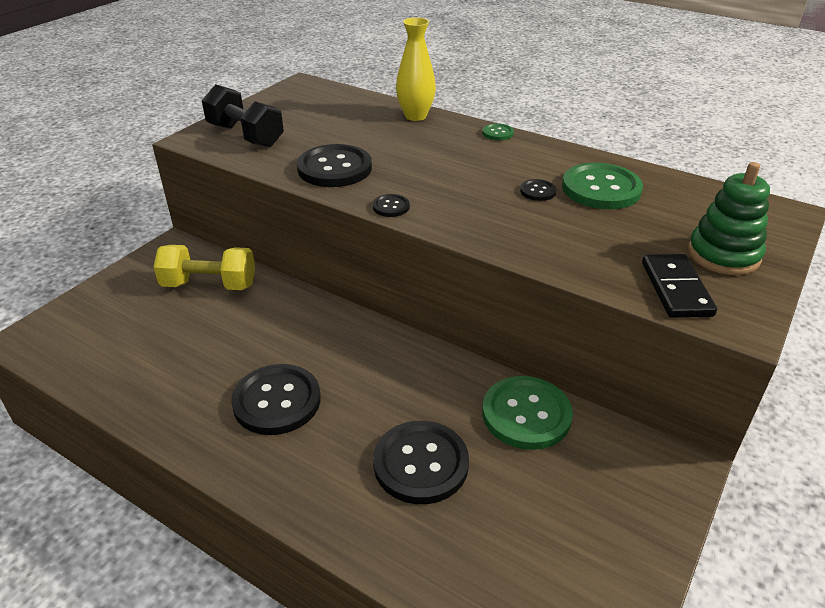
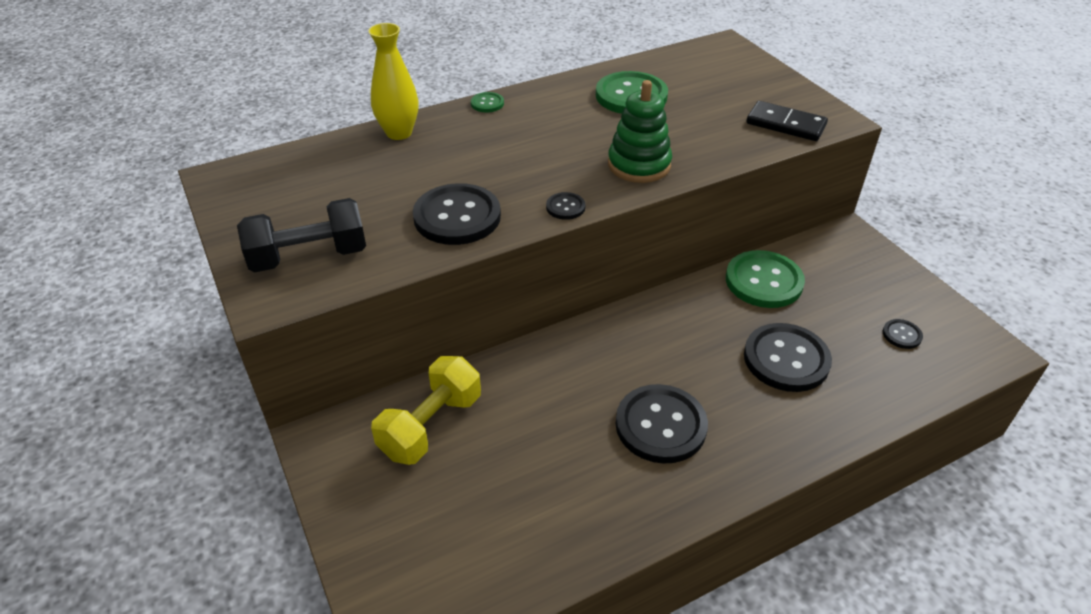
camera: 60 degrees left, 5 degrees up
black button [520,179,557,201] -> black button moved to [883,319,923,349]
green stacking toy [688,162,770,275] -> green stacking toy moved to [608,80,672,183]

